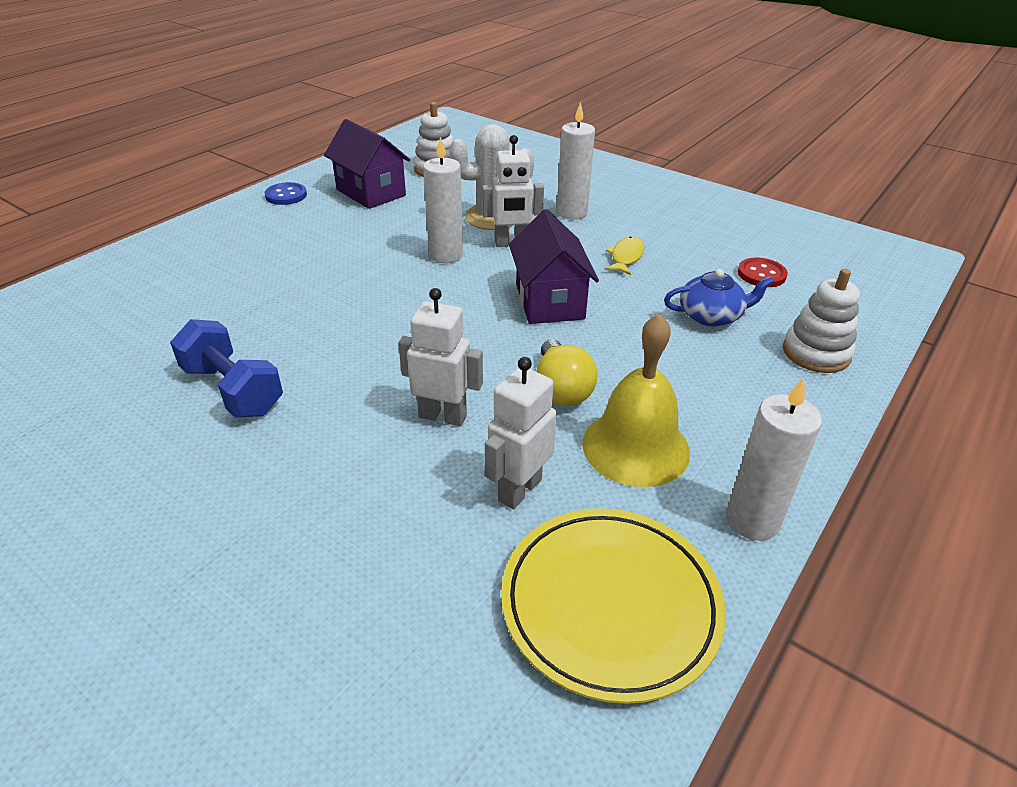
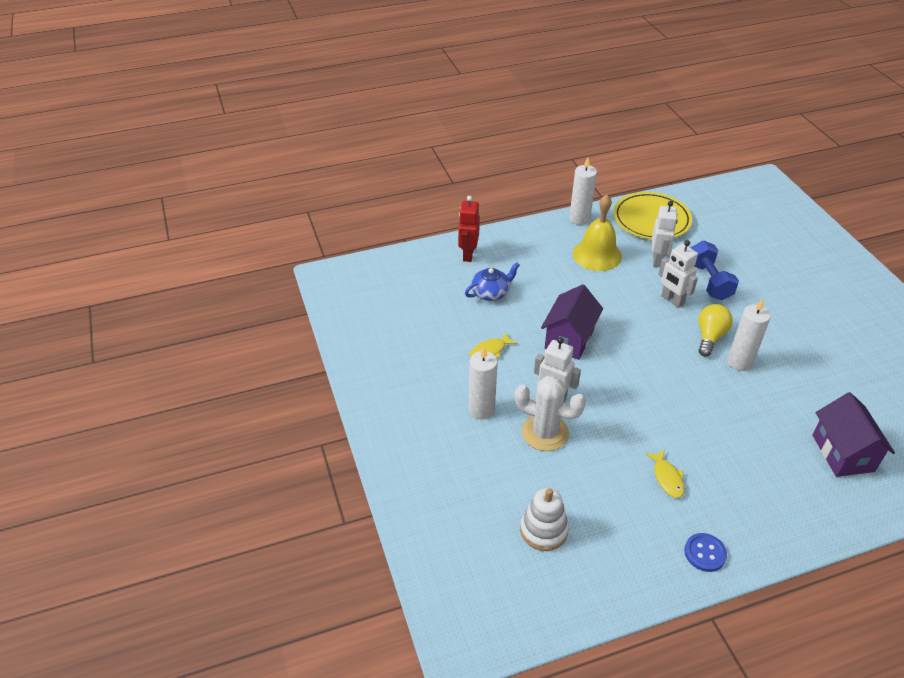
camera: 145 degrees left, 5 degrees up
blue dumbbell [170,319,283,417] -> blue dumbbell moved to [691,241,739,300]
purple house [324,119,410,209] -> purple house moved to [812,392,895,477]
white candle [423,137,463,263] -> white candle moved to [727,299,771,371]
white robot [485,357,557,509] -> white robot turned 60 degrees counterclockwise [652,201,678,267]
yellow light bulb [537,339,598,406] -> yellow light bulb moved to [698,304,733,356]
blue teapot [664,269,774,326] -> blue teapot turned 120 degrees clockwise [465,262,520,301]
red button [738,257,788,287] -> none
white stacking toy [783,269,860,373] -> red robot [458,196,480,262]
none -> yellow fish [645,450,684,498]

